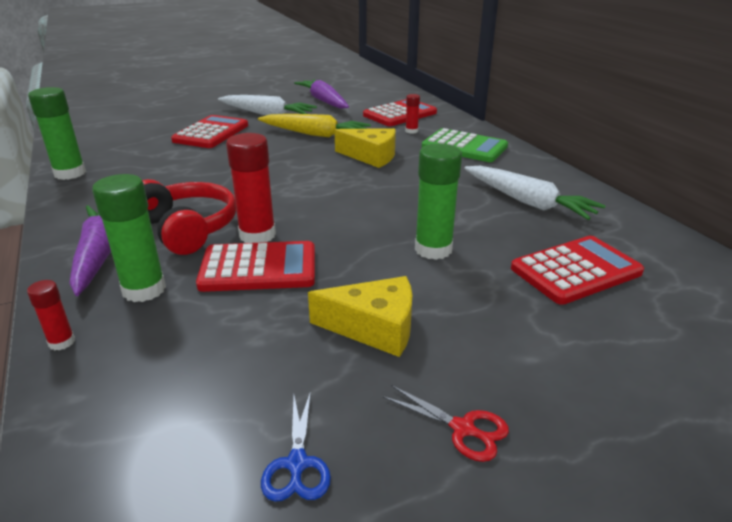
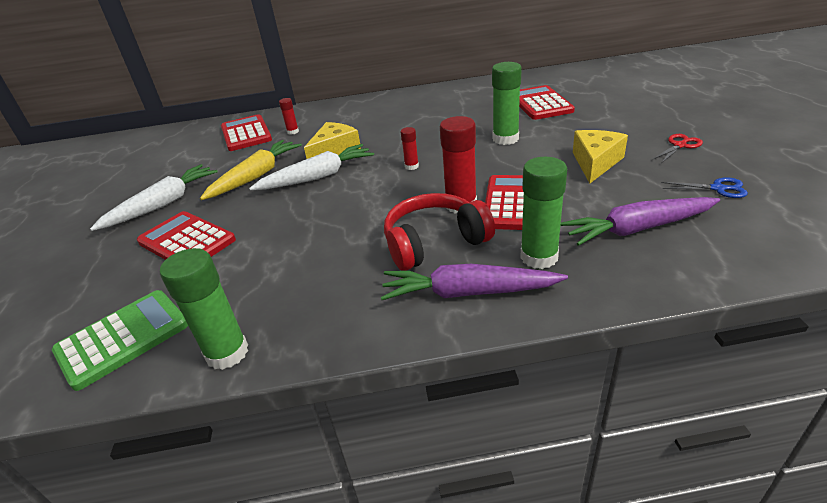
camera: 70 degrees left, 5 degrees up
red glue stick [27,280,75,351] -> red glue stick moved to [400,127,419,170]
purple carrot [294,79,349,109] -> purple carrot moved to [561,197,720,246]
green calculator [422,128,508,162] -> green calculator moved to [52,290,188,391]
white carrot [464,166,606,220] -> white carrot moved to [249,144,374,191]

